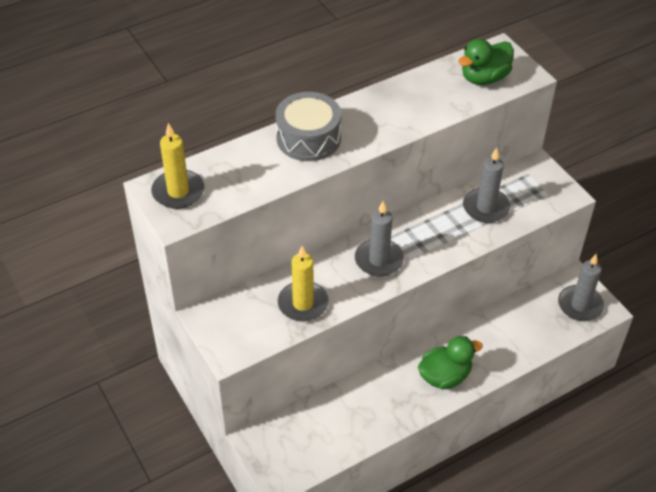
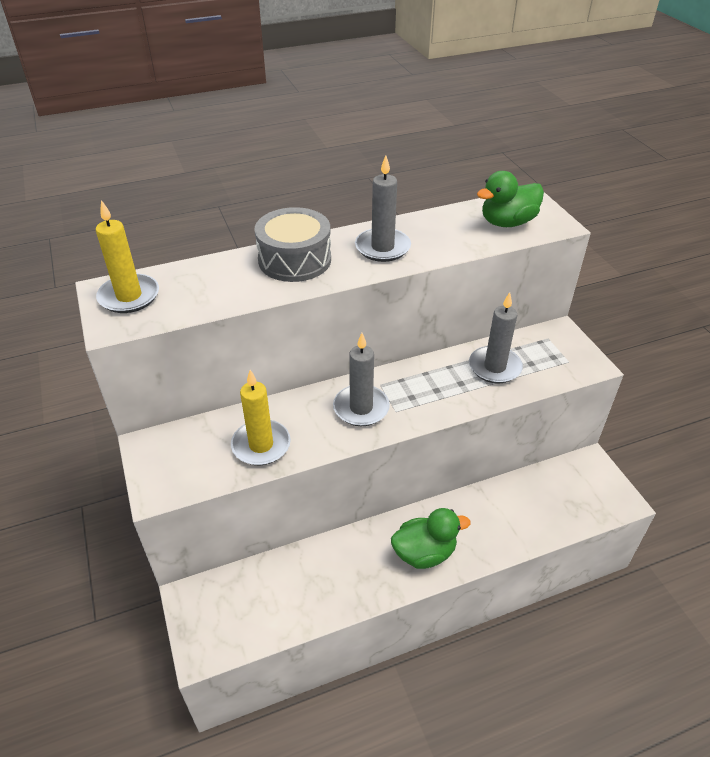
camera: 10 degrees right, 5 degrees down
grey candle [558,254,604,321] -> grey candle moved to [355,155,411,262]

